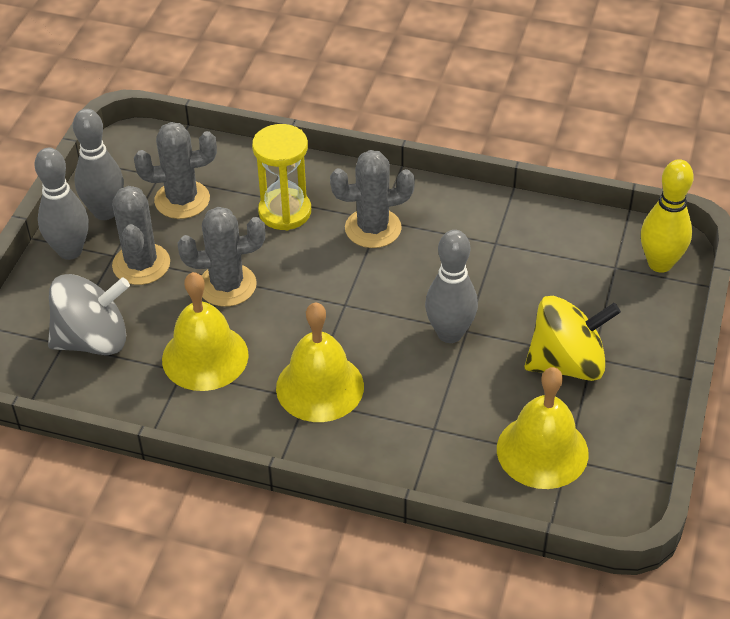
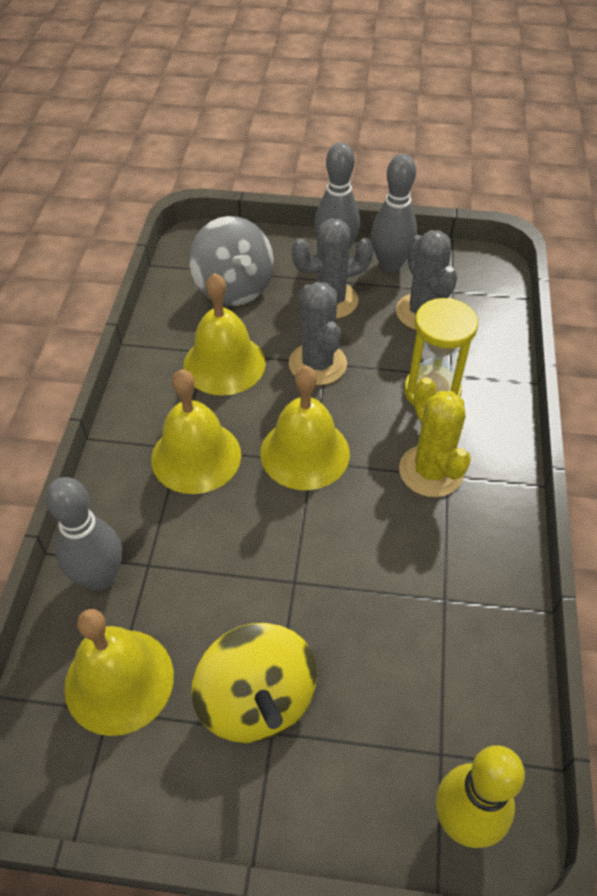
camera: 80 degrees right, 5 degrees up
grey cactus [330,150,415,248] -> yellow cactus [399,377,471,497]
grey bowling pin [425,230,478,343] -> grey bowling pin moved to [45,477,122,591]
none -> yellow bell [260,366,350,490]

